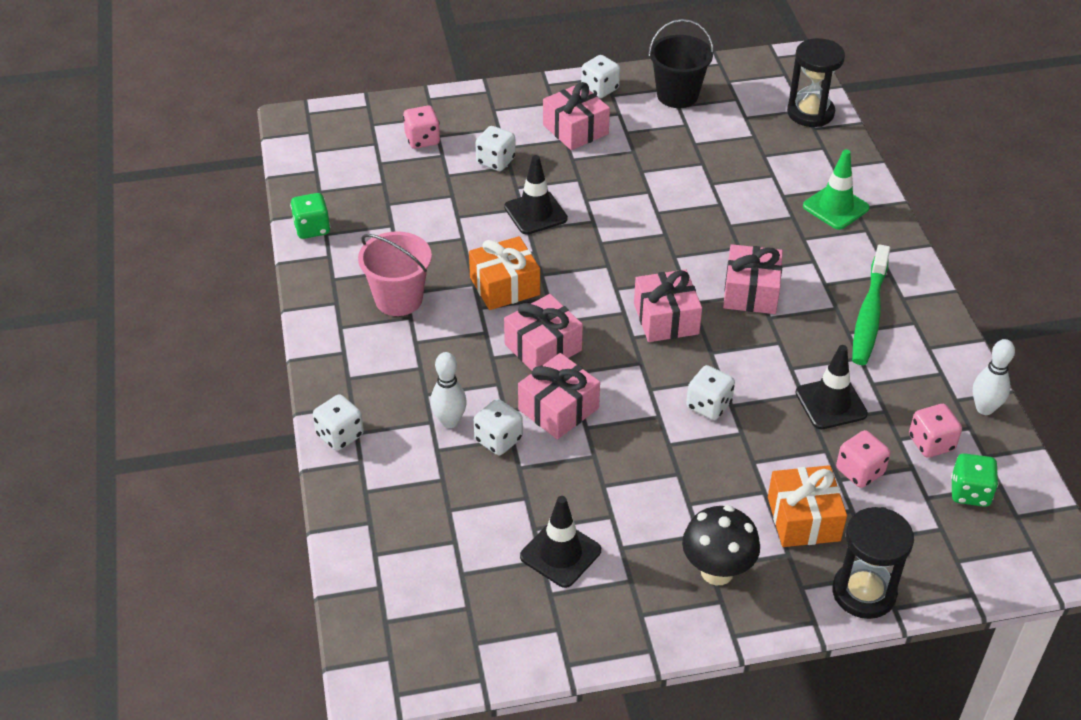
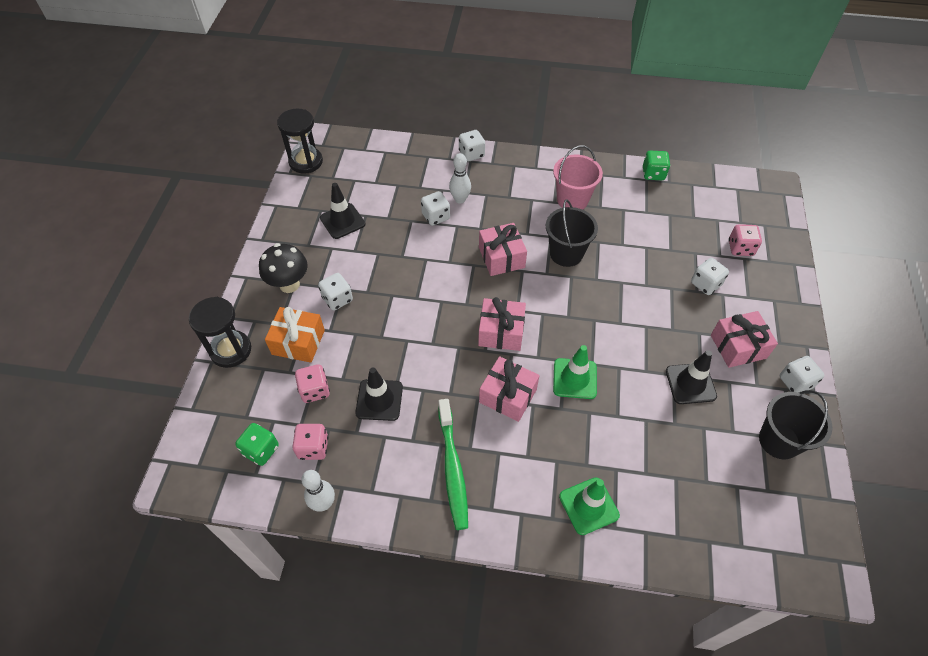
camera: 110 degrees right, 10 degrees up
orange gift [469,236,540,310] -> black bucket [546,199,598,267]
black traffic cone [504,155,568,235] -> black traffic cone moved to [666,350,717,404]
pink gift [518,353,600,439] -> none
white dice [686,365,735,420] -> white dice moved to [318,273,353,310]
black hourglass [787,38,845,127] -> black hourglass moved to [277,108,323,174]
green toothbrush [852,244,890,365] -> green toothbrush turned 135 degrees counterclockwise [438,399,468,530]
none -> green traffic cone [553,345,597,399]

